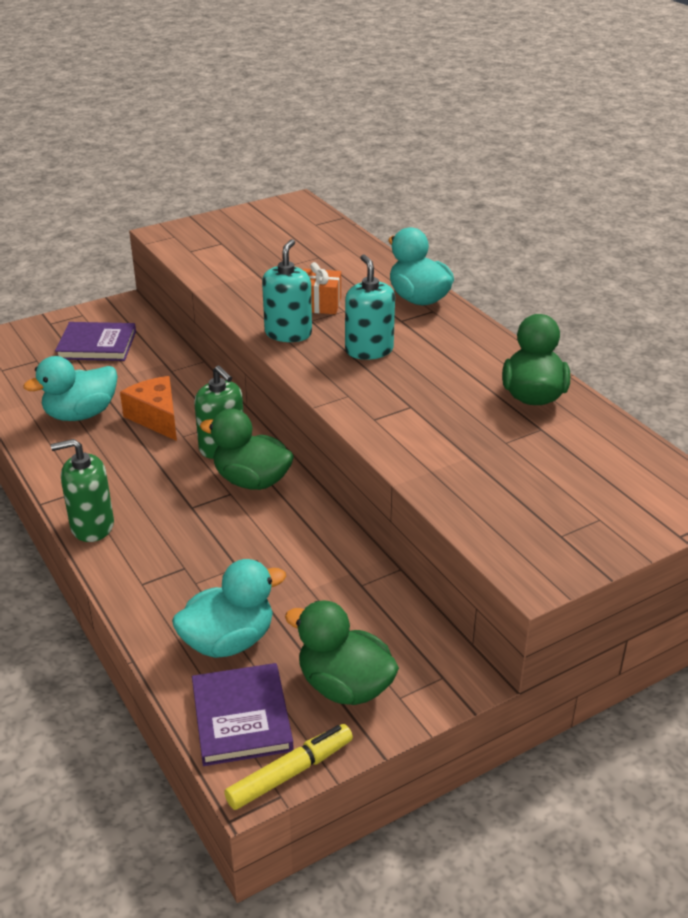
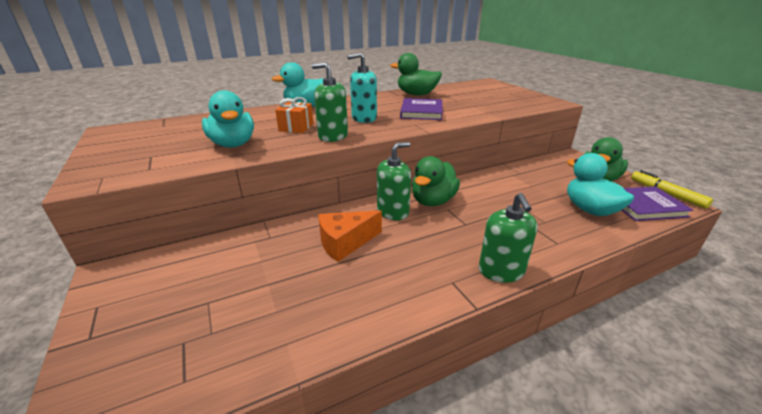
camera: 85 degrees left, 5 degrees down
turquoise duck [23,356,118,421] -> turquoise duck moved to [202,90,254,148]
purple book [55,322,136,361] -> purple book moved to [400,98,443,120]
turquoise soap dispenser [262,239,312,342] -> green soap dispenser [312,62,348,142]

